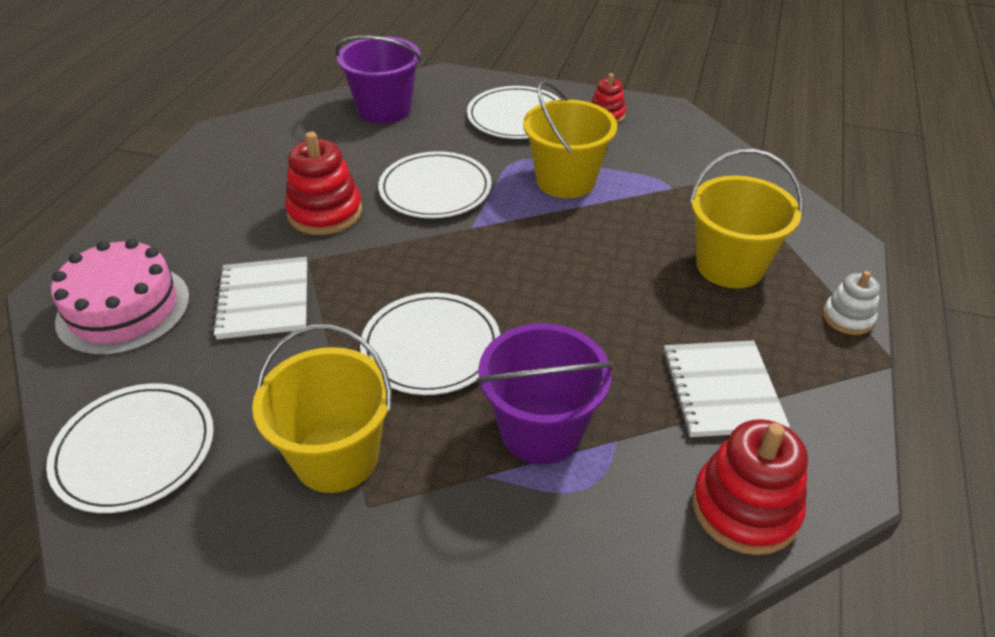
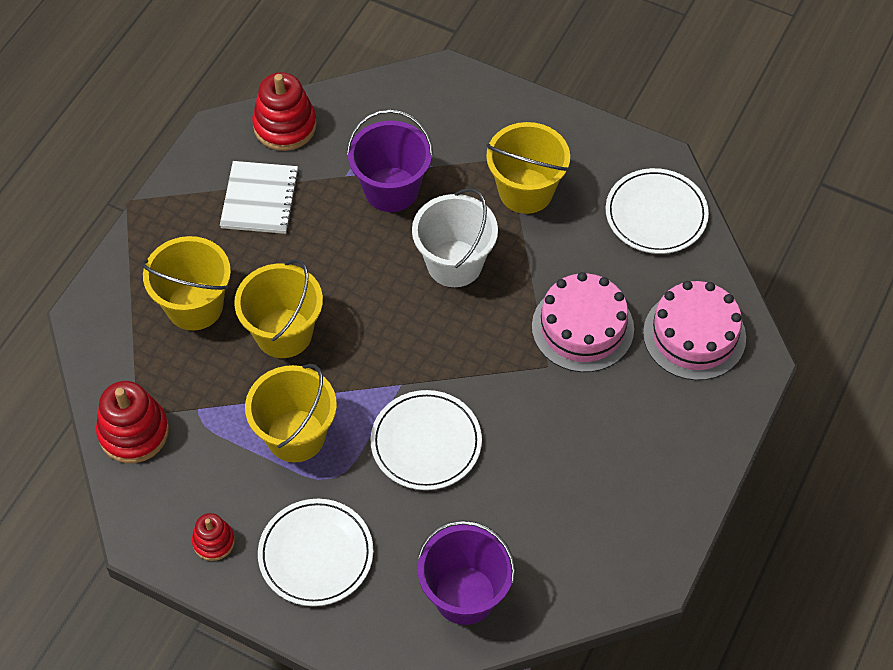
camera: 170 degrees left, 15 degrees up
white notebook [212,257,307,339] -> pink cake [532,272,634,372]
red stacking toy [285,132,362,235] -> red stacking toy moved to [96,381,169,463]
white plate [360,293,500,395] -> white bucket [412,188,498,287]
white stacking toy [823,271,880,335] -> none
none -> yellow bucket [234,259,323,358]

